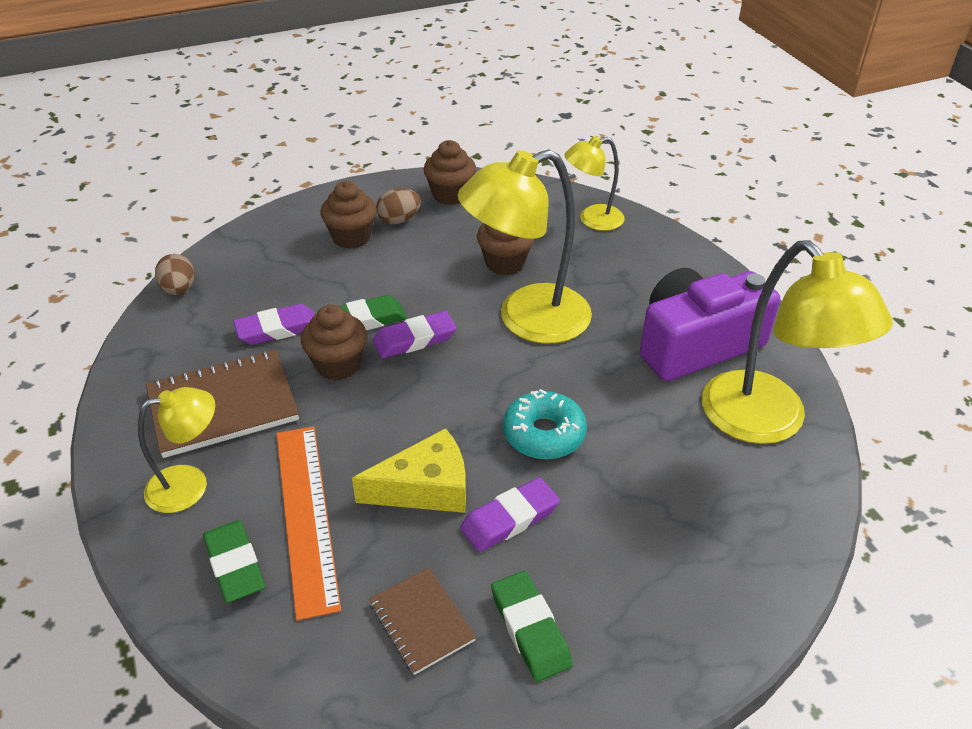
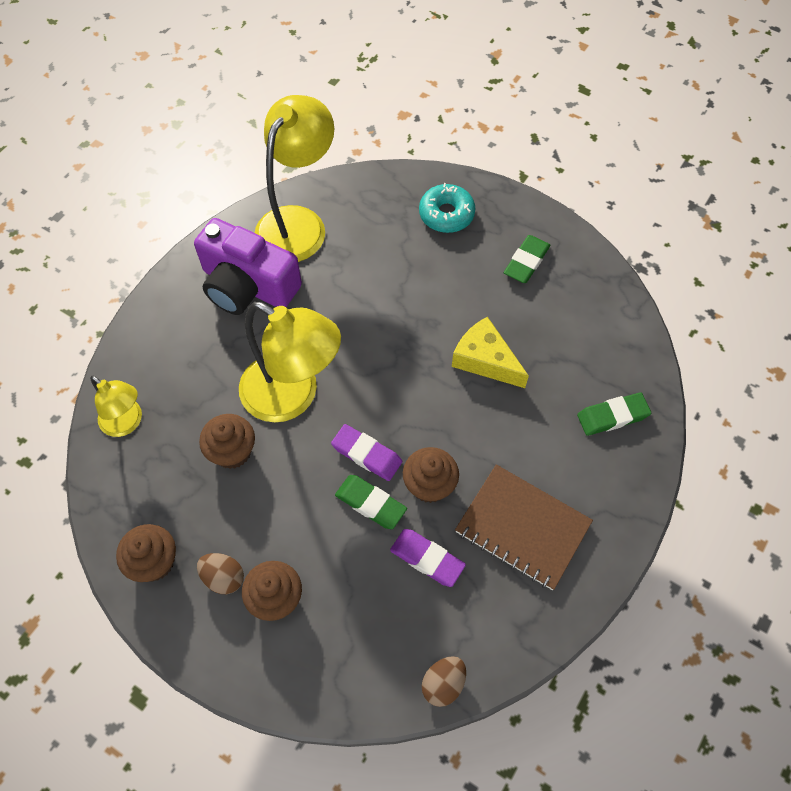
camera: 125 degrees left, 20 degrees up
yellow lamp [138,387,215,513] -> none
green eraser [203,520,265,603] -> green eraser turned 45 degrees clockwise [577,392,651,436]
orange ruler [276,426,341,621] -> none
brown notebook [369,568,476,675] -> none
purple eraser [460,477,560,552] -> none
turquoise donut [503,389,587,459] -> turquoise donut moved to [419,183,476,233]

